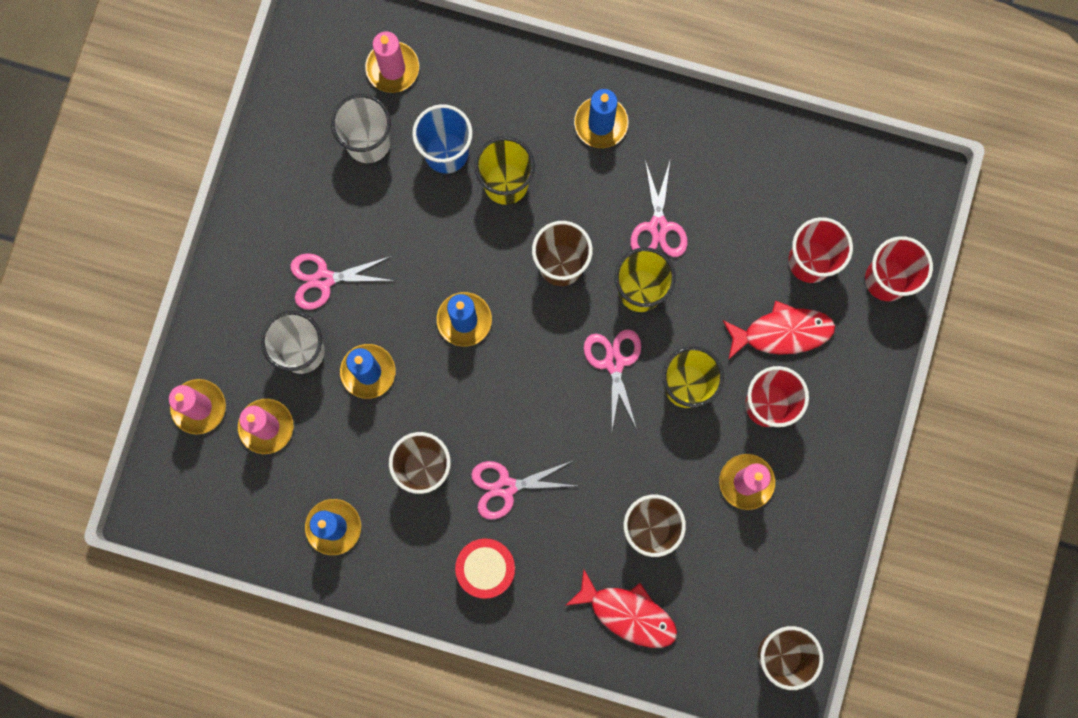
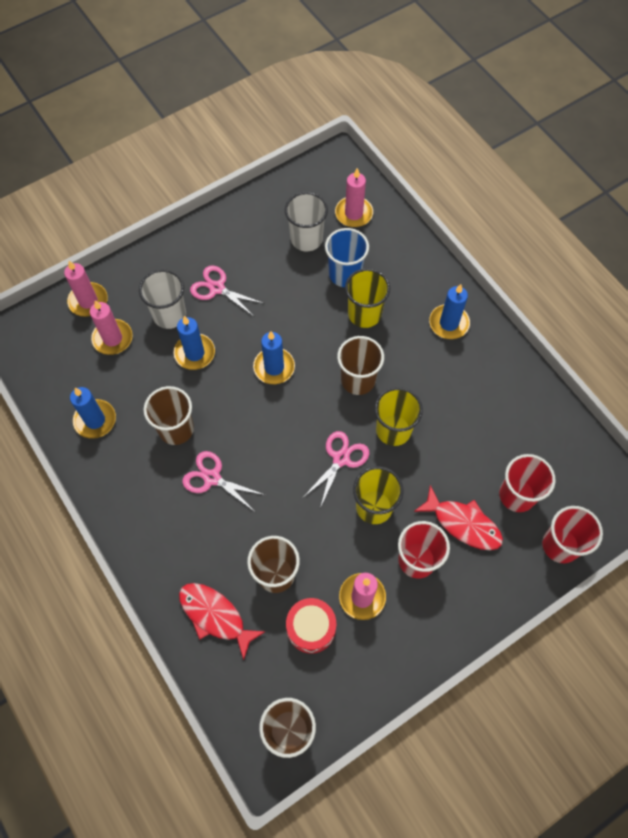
camera: 40 degrees right, 15 degrees down
red drum [455,538,515,599] -> red drum moved to [286,598,336,654]
red fish [566,569,677,648] -> red fish turned 150 degrees clockwise [179,583,265,660]
pink scissors [630,160,688,257] -> none

